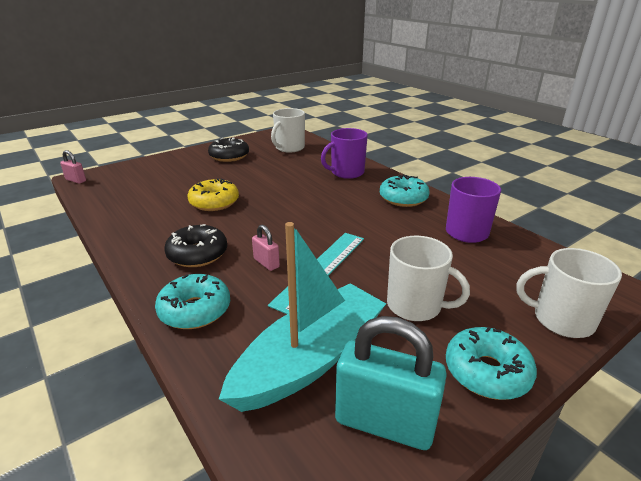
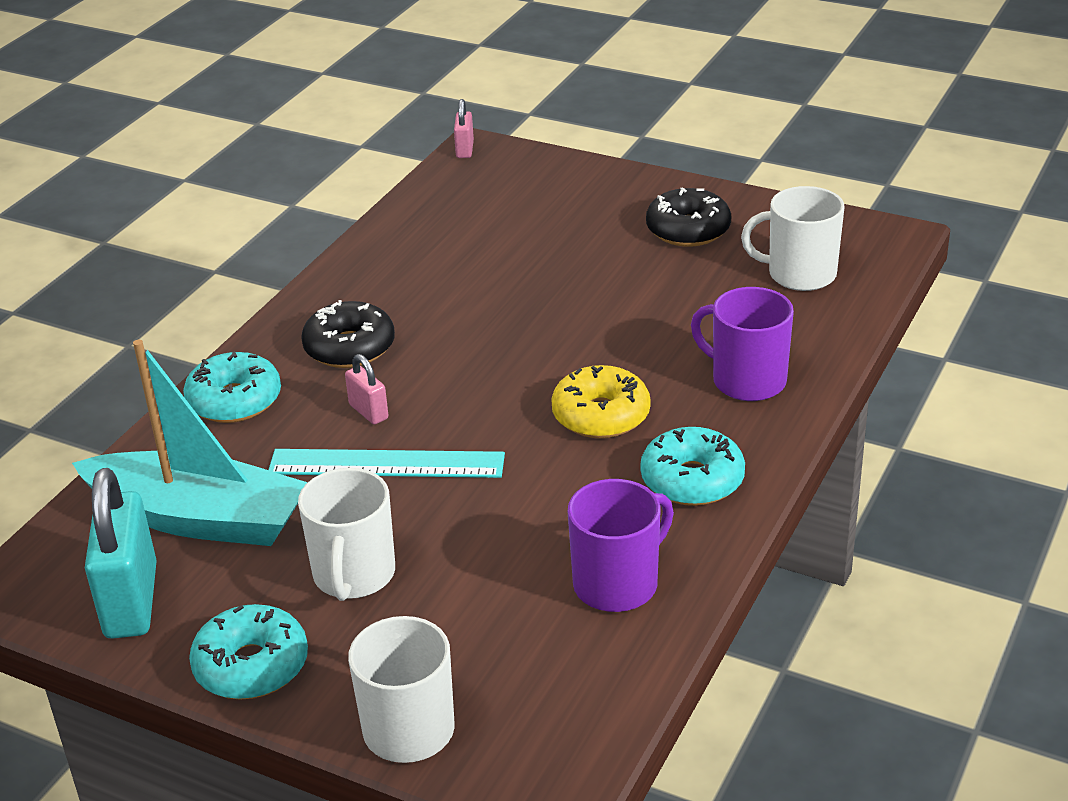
camera: 65 degrees right, 5 degrees up
yellow donut [188,178,239,211] -> yellow donut moved to [551,365,651,438]
pink padlock [252,225,280,271] -> pink padlock turned 60 degrees counterclockwise [345,354,388,424]

